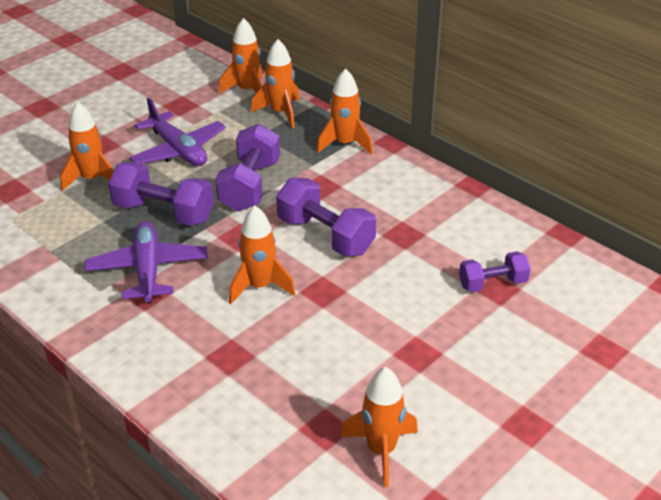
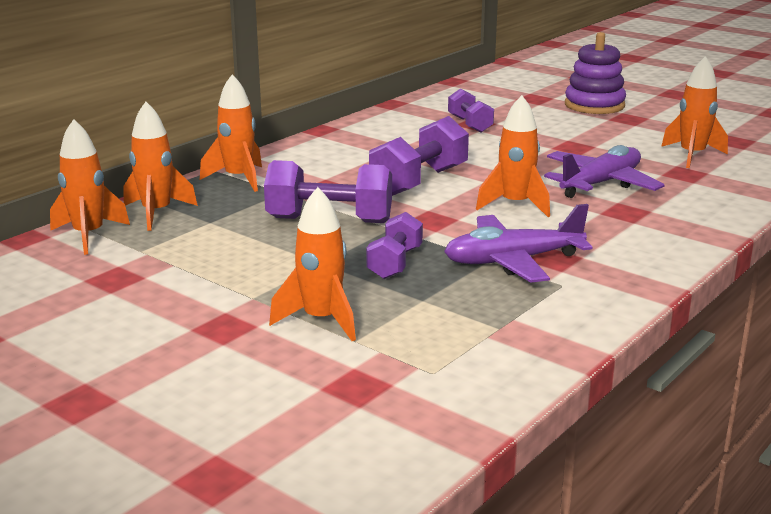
camera: 95 degrees left, 15 degrees down
purple dumbbell [108,162,214,226] -> purple dumbbell [366,212,423,279], size x0.62
purple plane [129,98,226,166] -> purple plane moved to [544,145,665,198]
none -> purple stacking toy [565,32,626,114]

